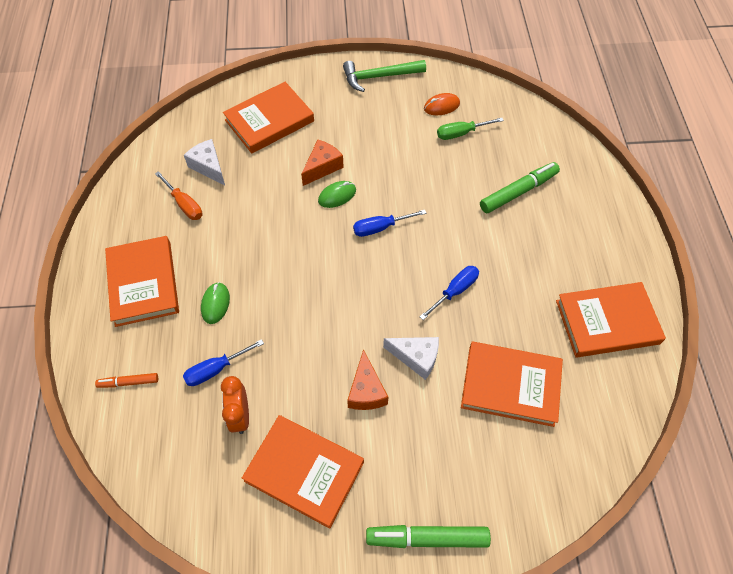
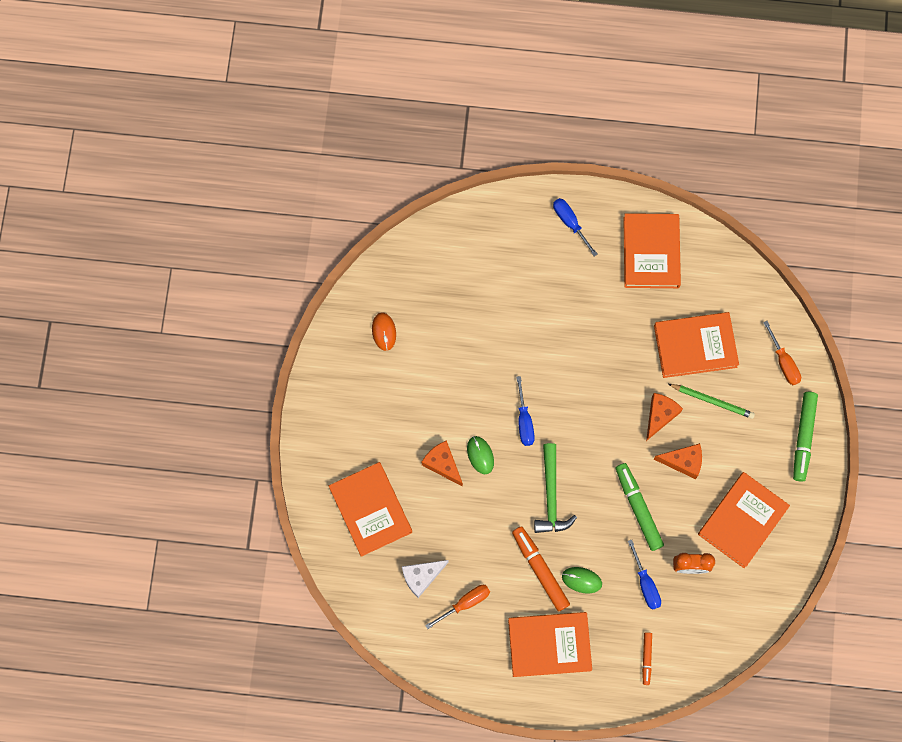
camera: 80 degrees left, 15 degrees up
green hammer [343,60,426,92] -> green hammer moved to [534,443,577,533]
white cheese [383,337,439,380] -> orange cheese [646,393,683,441]
blue screwdriver [420,266,479,320] -> blue screwdriver moved to [553,198,598,256]
green screwdriver [437,118,504,140] -> none
orange book [461,342,563,427] -> orange book turned 60 degrees clockwise [654,312,739,378]
green marker [480,162,560,213] -> green marker moved to [616,463,664,551]
none -> orange marker [512,526,570,612]
none -> green pencil [668,384,755,419]
none -> orange screwdriver [763,321,801,385]

